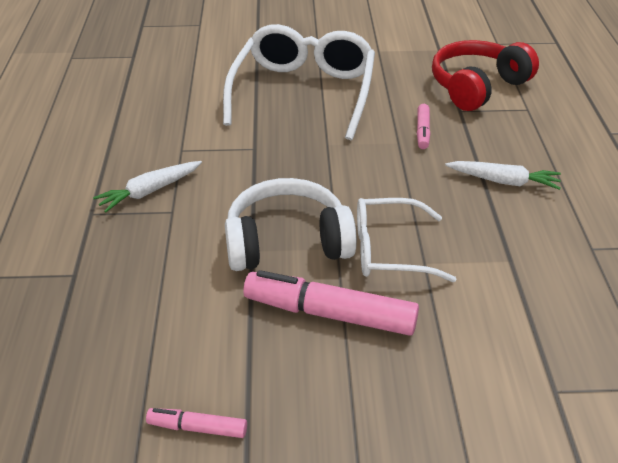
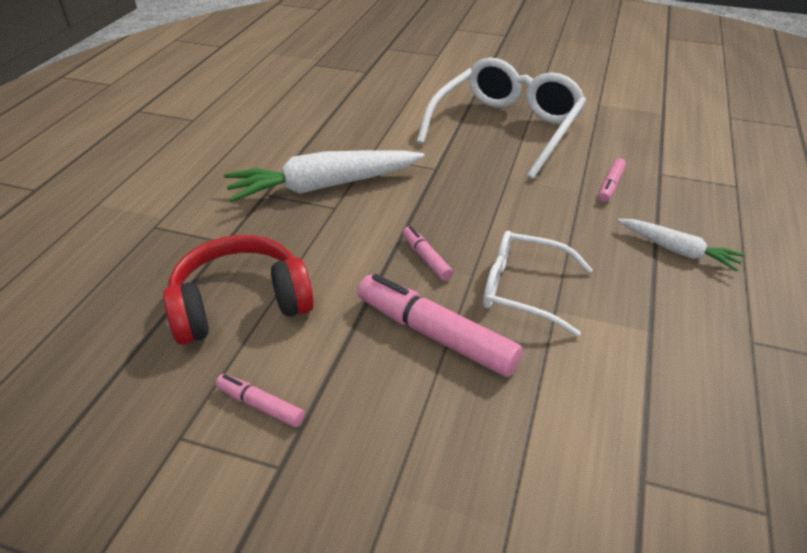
camera: 20 degrees right, 0 degrees up
white carrot [93,161,202,212] -> white carrot [224,150,425,202], size x1.83
white headphones [225,178,357,271] -> pink marker [402,226,453,281]
red headphones [432,40,539,111] -> red headphones moved to [163,235,314,345]

